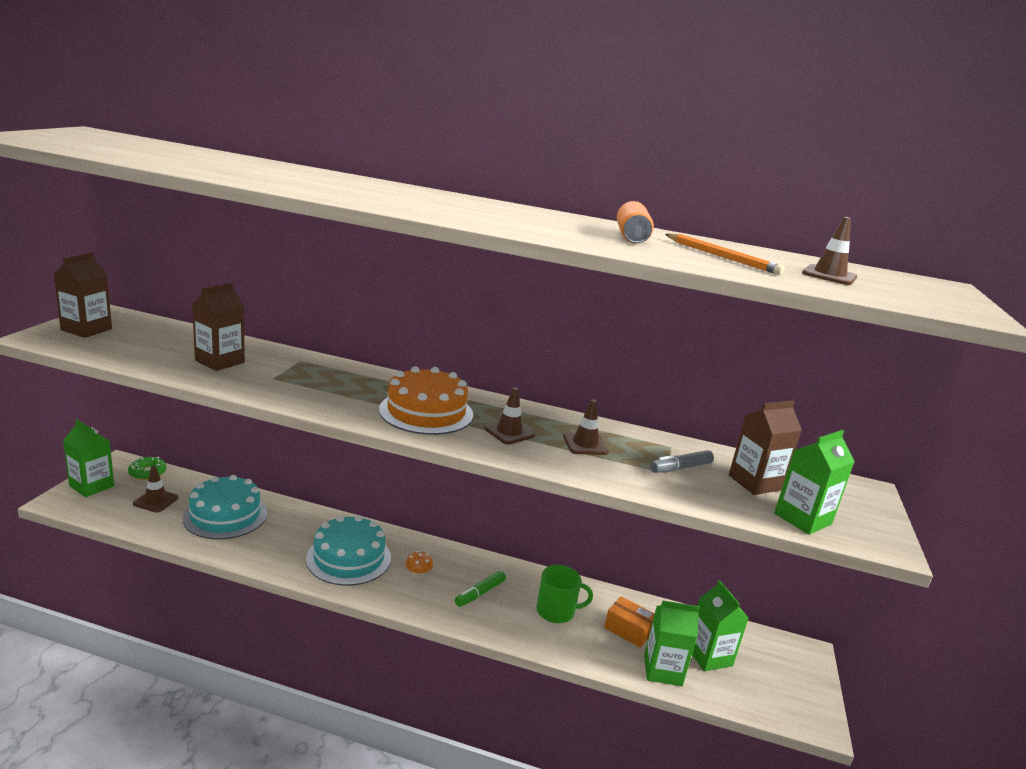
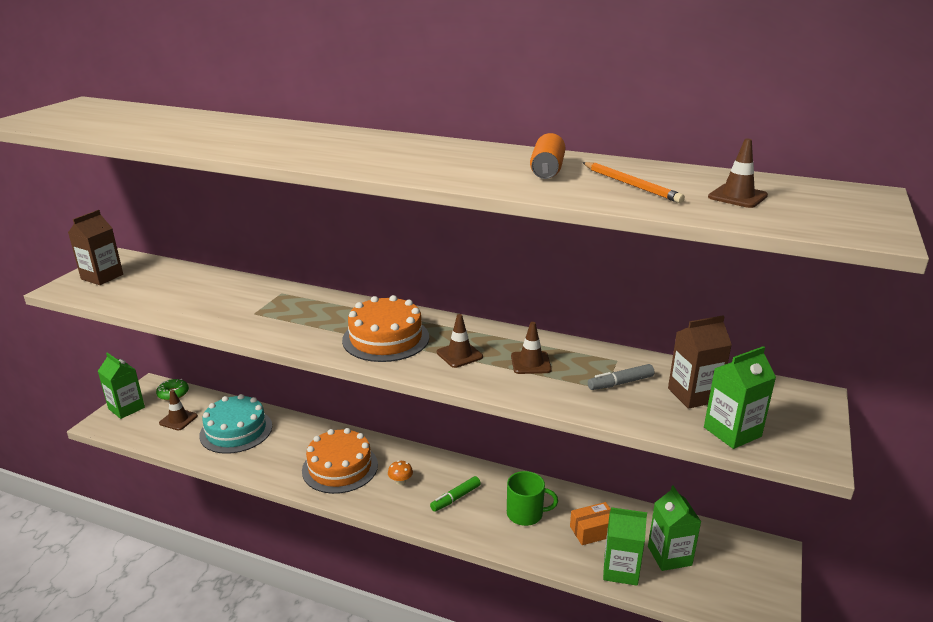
camera: 10 degrees right, 5 degrees up
brown carton [192,283,245,371] -> none
turquoise cake [306,515,391,586] -> orange cake [302,428,378,494]
orange box [604,596,654,648] -> orange box turned 60 degrees counterclockwise [570,502,611,545]

